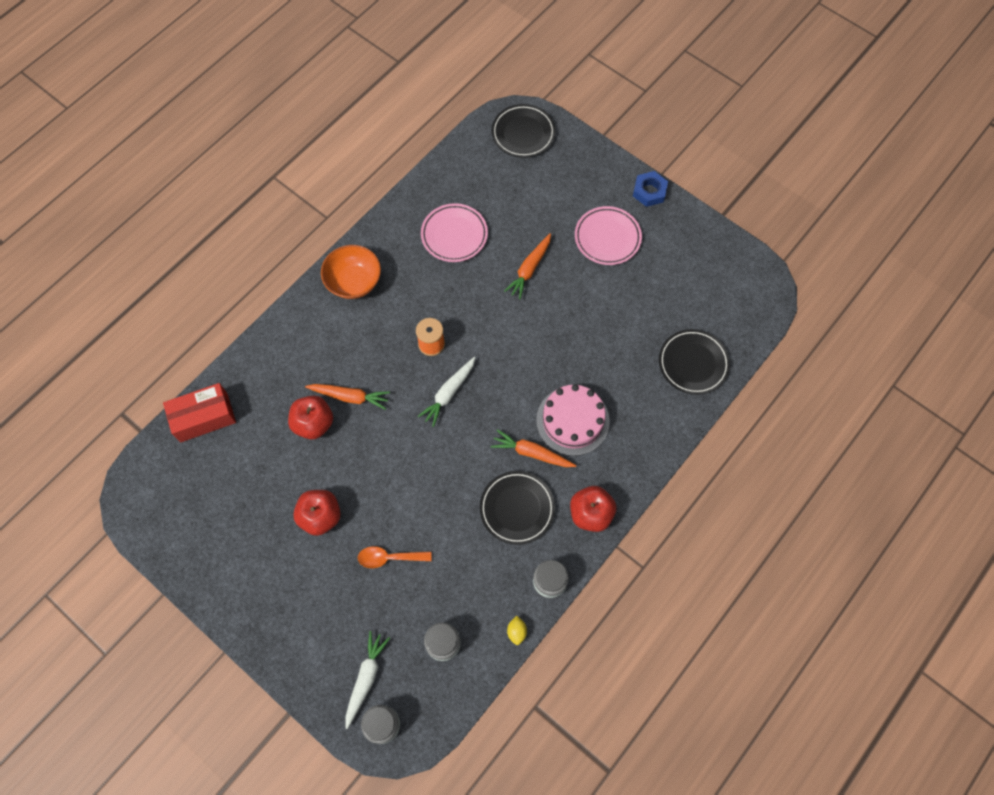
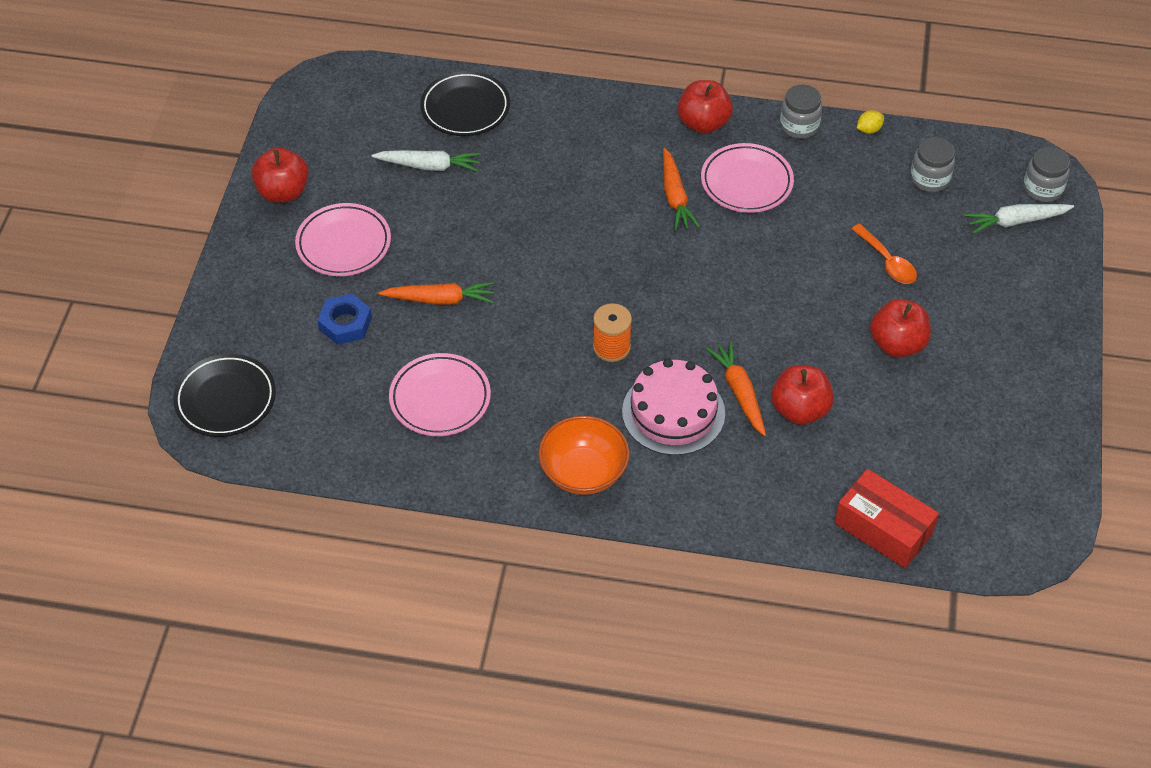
camera: 120 degrees left, 15 degrees down
white carrot [418,357,476,427] -> white carrot moved to [371,150,481,172]
black plate [480,471,555,545] -> pink plate [701,143,794,213]
pink cake [536,384,610,456] -> pink cake moved to [622,359,725,455]
blue nut [633,171,668,207] -> blue nut moved to [317,294,372,345]
none -> red apple [251,147,309,203]

